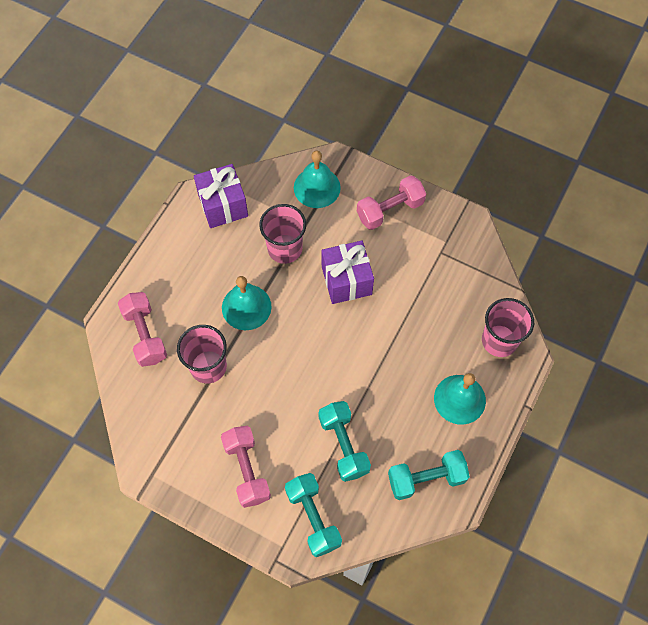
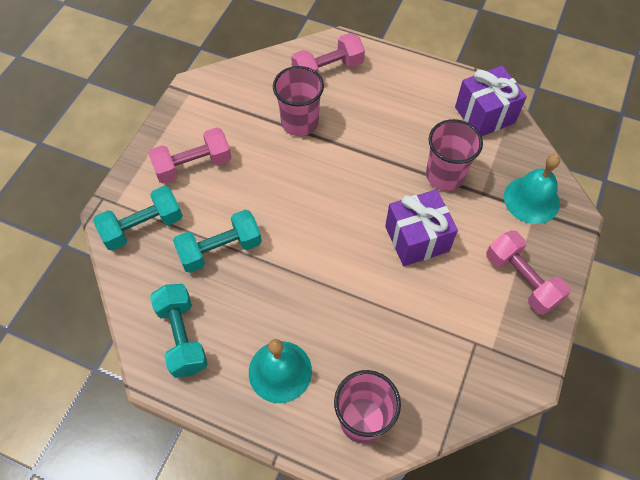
camera: 85 degrees right, 5 degrees down
turquoise bell [222,276,272,330] -> none

